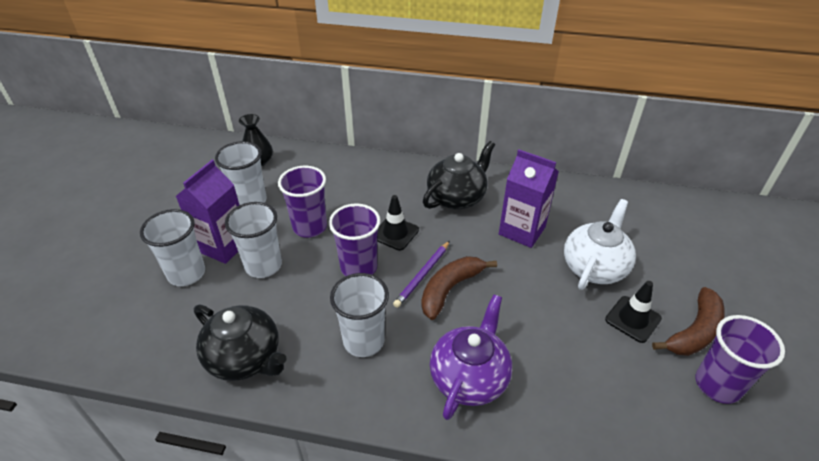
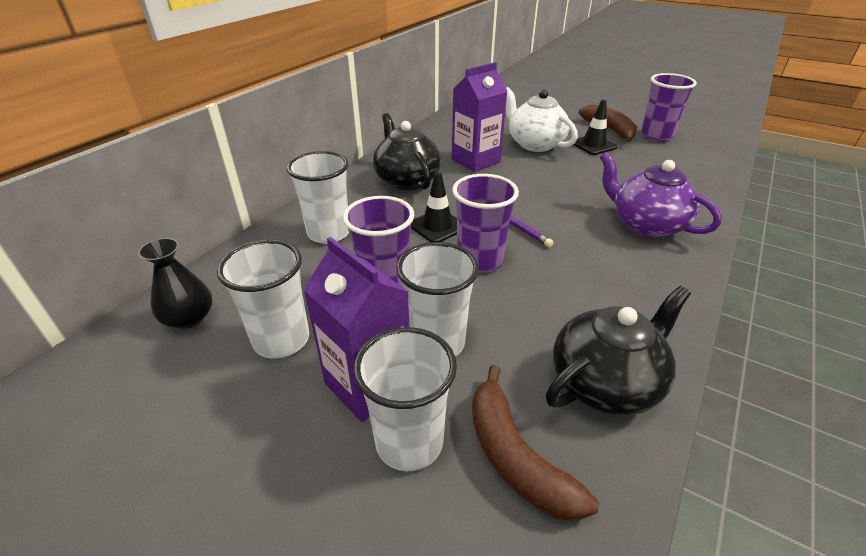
camera: 70 degrees left, 5 degrees down
white cup [330,273,389,357] -> white cup moved to [287,151,349,244]
brown banana [421,256,497,320] -> brown banana moved to [472,365,599,521]

